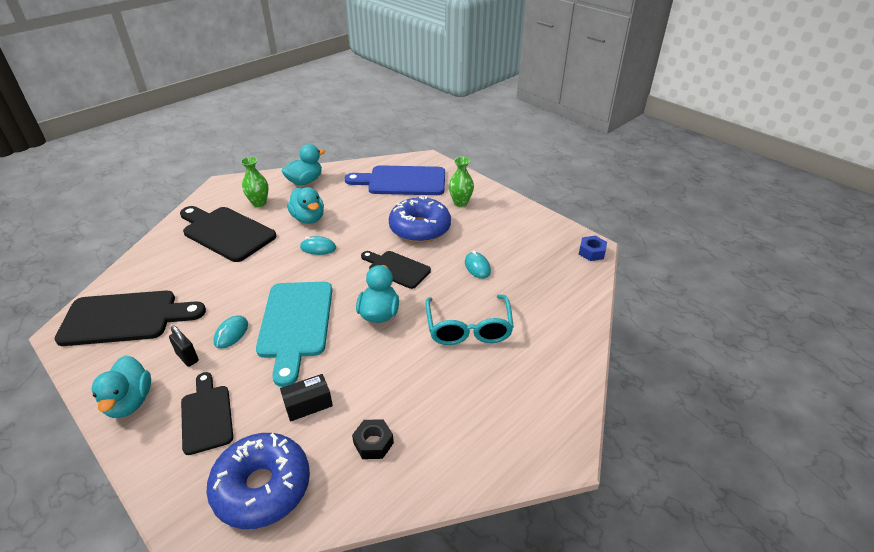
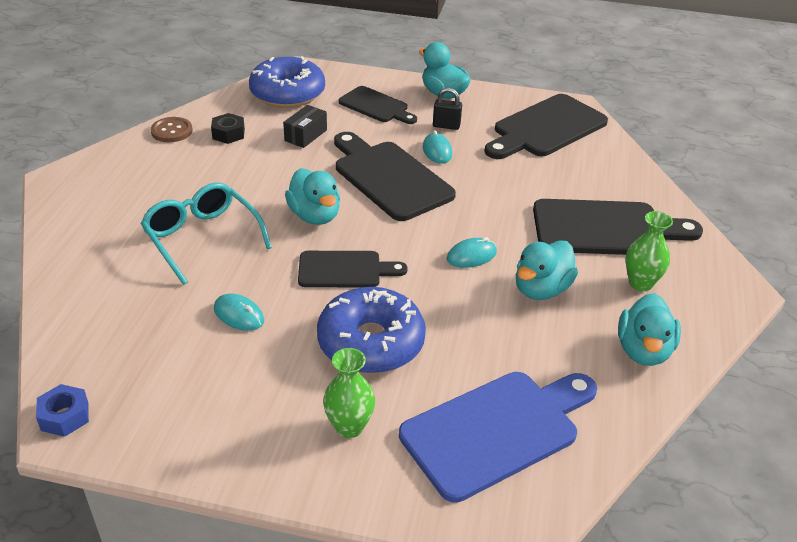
camera: 145 degrees right, 0 degrees up
turquoise cutting board [256,282,332,387] -> black cutting board [334,132,456,221]
turquoise duck [287,187,324,224] -> turquoise duck turned 75 degrees counterclockwise [516,240,578,300]
none -> brown button [151,117,193,142]

